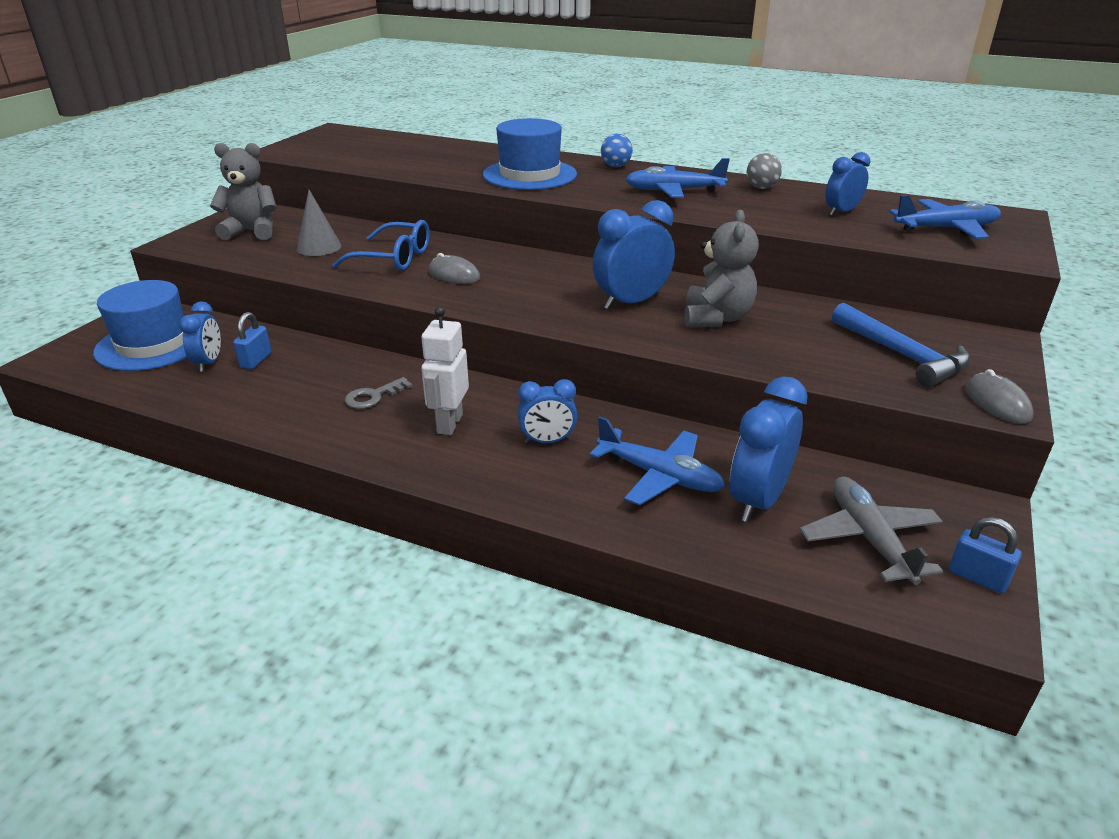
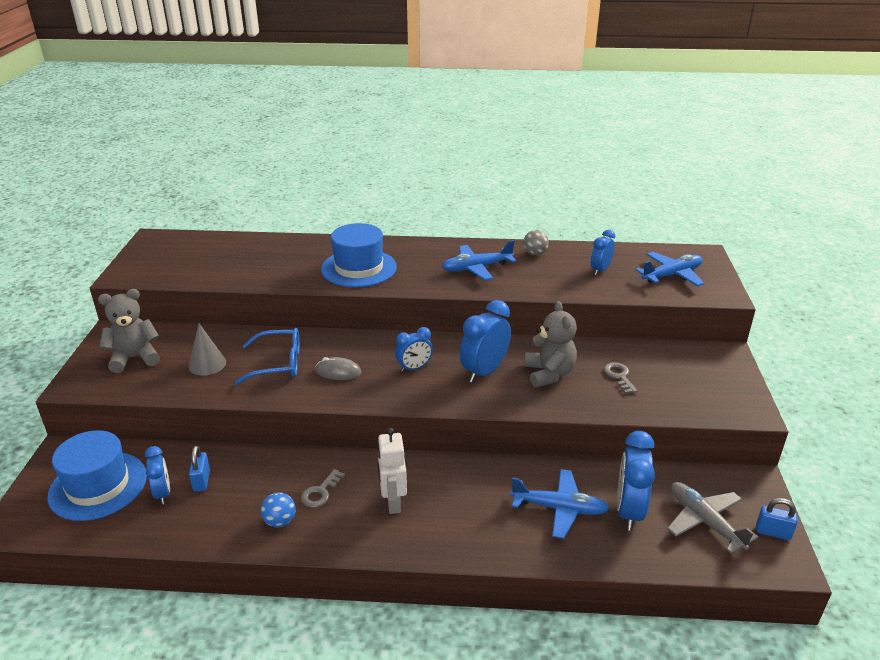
camera: 20 degrees left, 0 degrees up
blue clock [518,379,577,444] -> blue clock moved to [395,327,433,372]
blue ball [601,134,633,167] -> blue ball moved to [261,492,296,527]
blue hammer [832,303,970,387] -> none
grey mouse [966,369,1034,424] -> none
none -> grey key [604,362,638,394]

